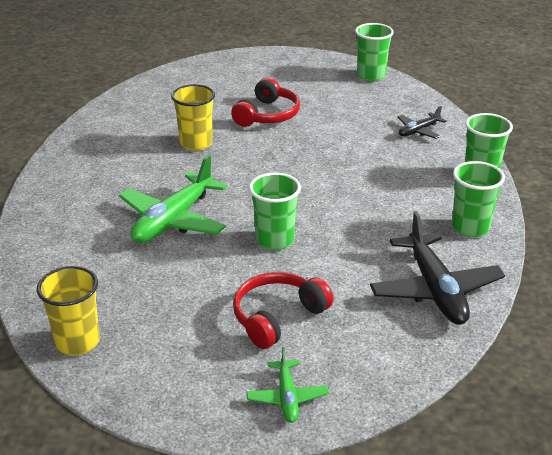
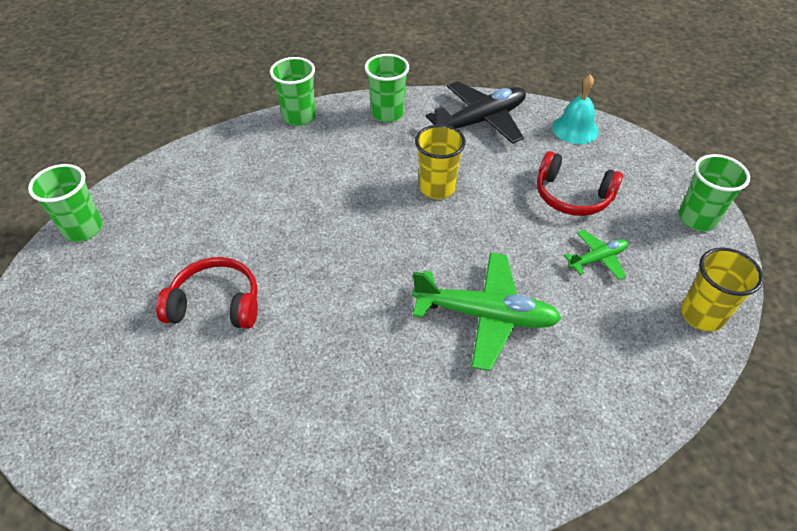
camera: 110 degrees left, 15 degrees up
yellow cup [171,84,215,151] -> yellow cup moved to [415,124,466,199]
green plane [247,347,329,423] -> green plane moved to [564,230,628,280]
green cup [249,173,301,250] -> green cup moved to [678,154,750,231]
black plane [397,106,447,139] -> none
none -> turquoise bell [552,74,599,144]

